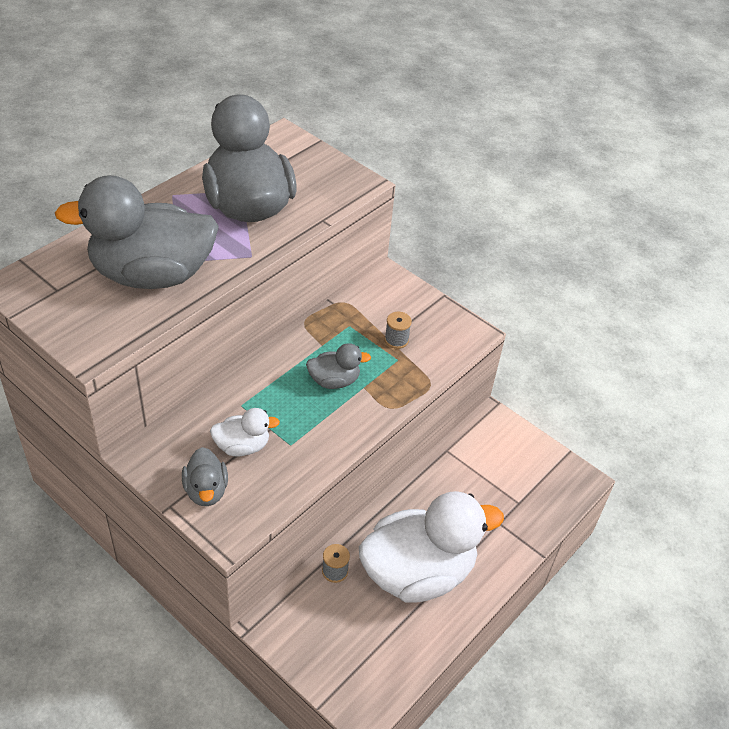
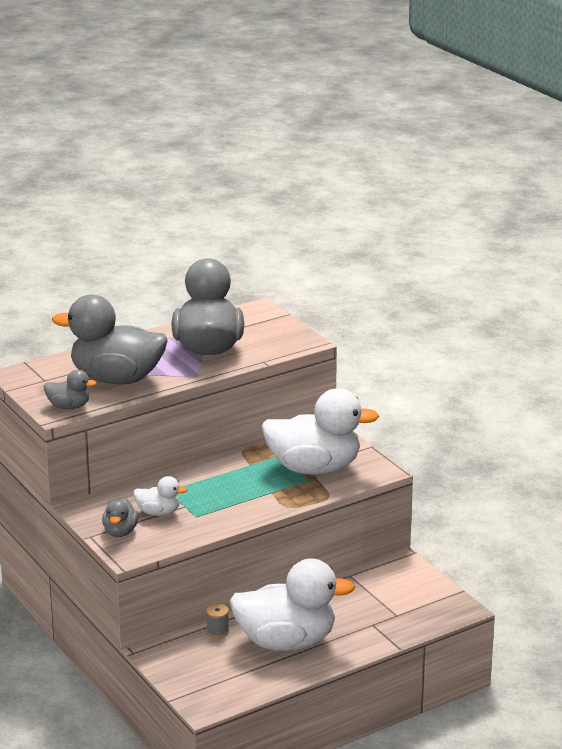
camera: 20 degrees right, 20 degrees down
grey duck [306,343,371,389] -> grey duck moved to [44,370,97,409]
grey spool [385,312,412,349] -> white duck [261,388,379,475]

